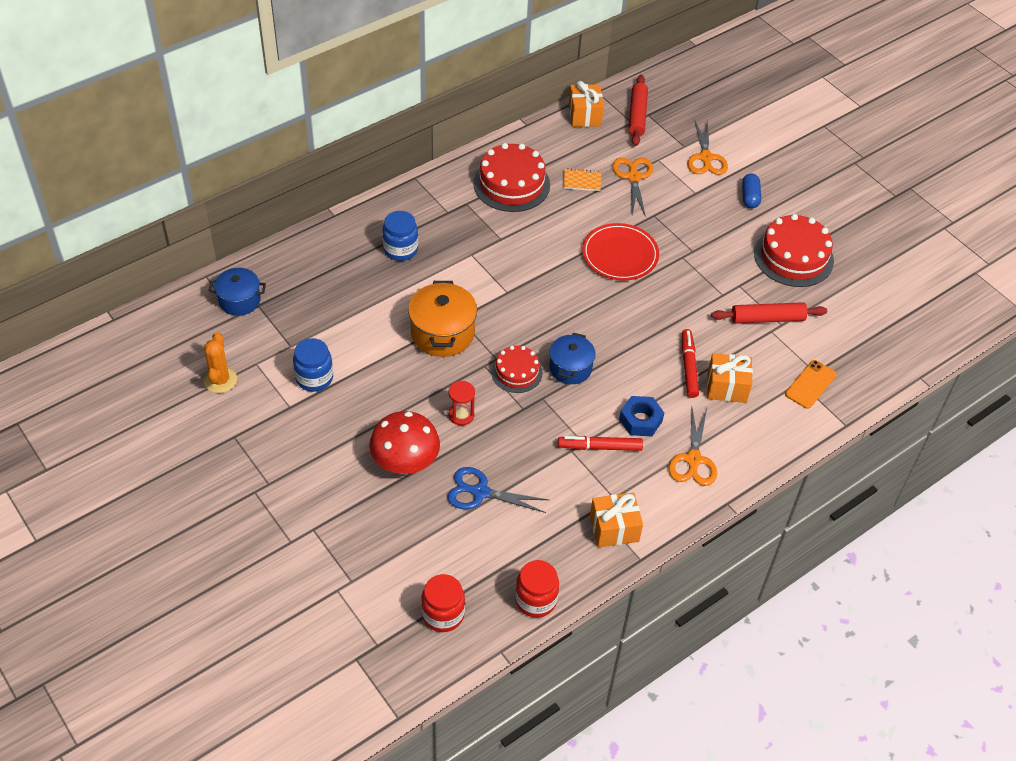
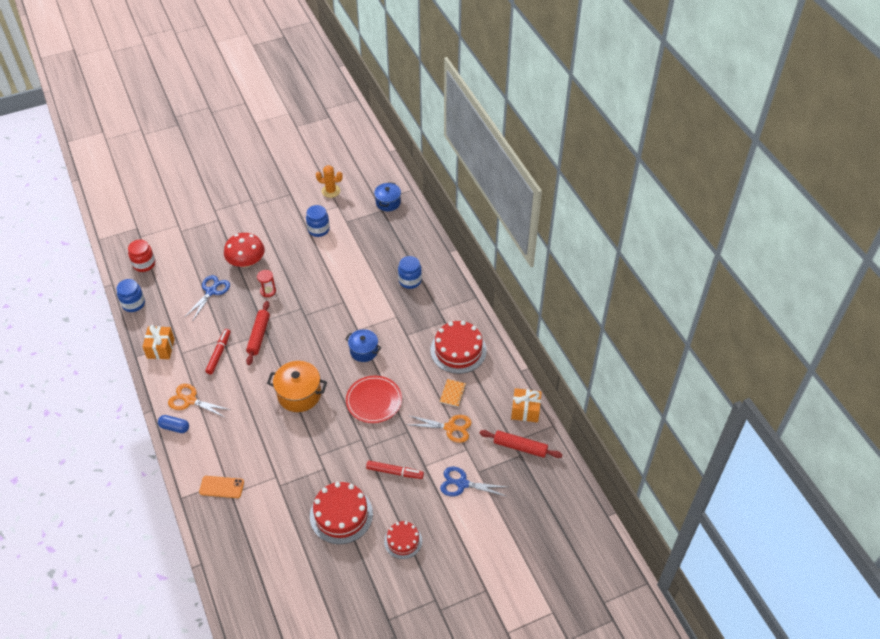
camera: 105 degrees right, 0 degrees up
orange pot [408,281,477,357] -> orange pot moved to [267,361,327,412]
red cake [491,346,543,393] -> red cake moved to [384,521,422,559]
red jar [515,560,559,618] -> blue jar [117,279,145,312]
blue pot [550,333,596,384] -> blue pot moved to [345,329,382,362]
blue nut [619,396,664,436] -> none
red marker [682,329,699,398] -> red marker moved to [366,461,424,479]
orange scissors [687,119,728,175] -> blue scissors [440,466,506,496]
orange gift [707,353,753,403] -> none
red rolling pin [711,302,827,324] -> red rolling pin moved to [246,301,270,365]
blue capsule [742,173,761,208] -> blue capsule moved to [158,415,189,433]
orange phone [785,360,837,409] -> orange phone turned 45 degrees counterclockwise [199,476,244,498]

